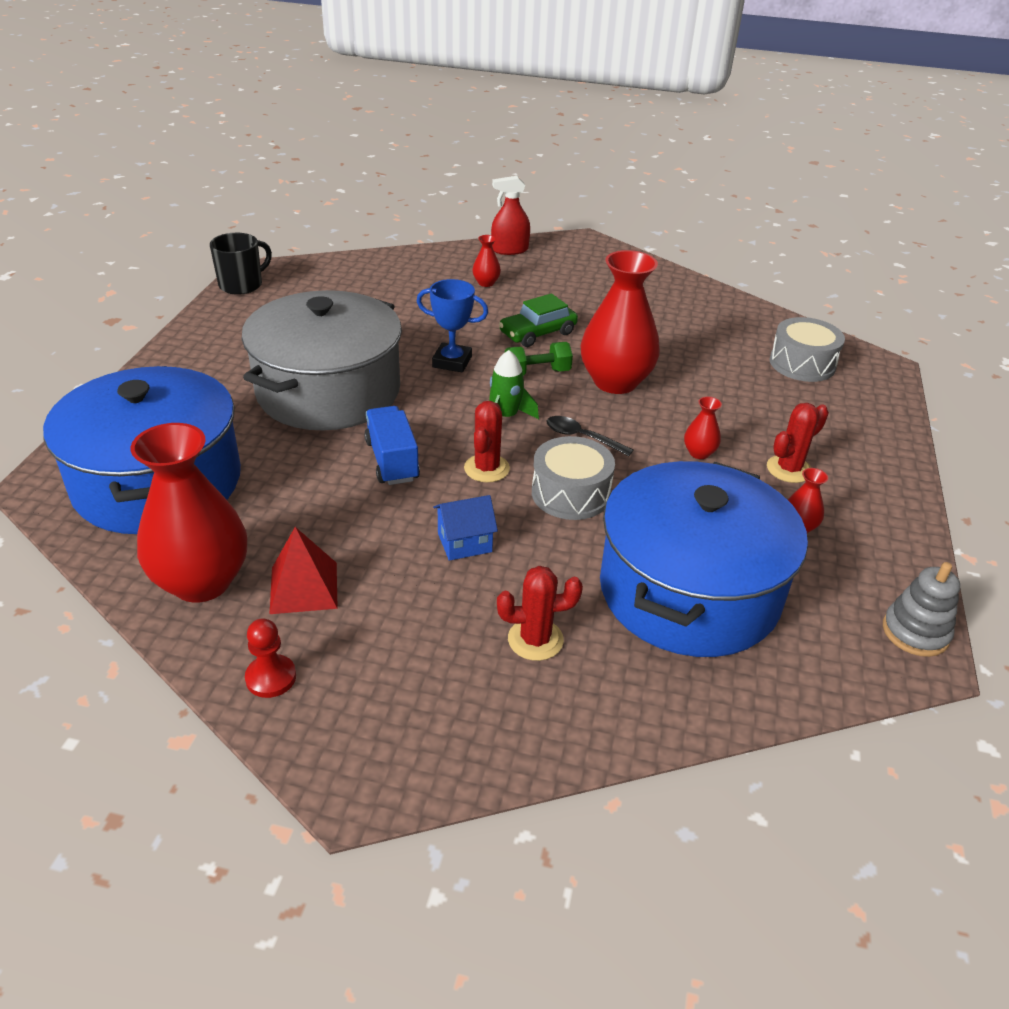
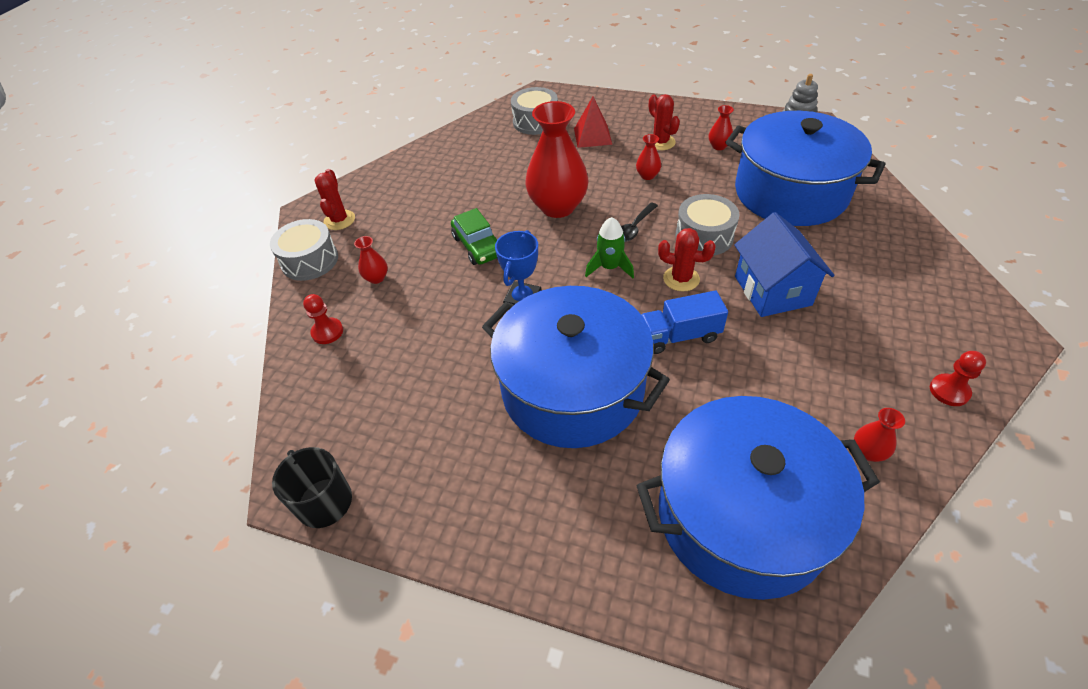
camera: 80 degrees left, 10 degrees up
red vase [131,423,247,603] -> red vase [854,408,905,462], size x0.42
grey pot [242,290,402,431] -> blue pot [482,286,670,448]
red pyramid [269,527,338,614] -> red pyramid moved to [574,96,612,148]
blue house [433,495,498,561] -> blue house [734,212,835,317], size x1.78
red spray bottle [491,176,530,255] -> grey drum [270,219,338,281]
red cactus [497,566,583,661] -> red cactus moved to [315,169,355,230]
green dumbbell [505,342,573,376] -> none
none -> red pawn [303,294,343,344]

